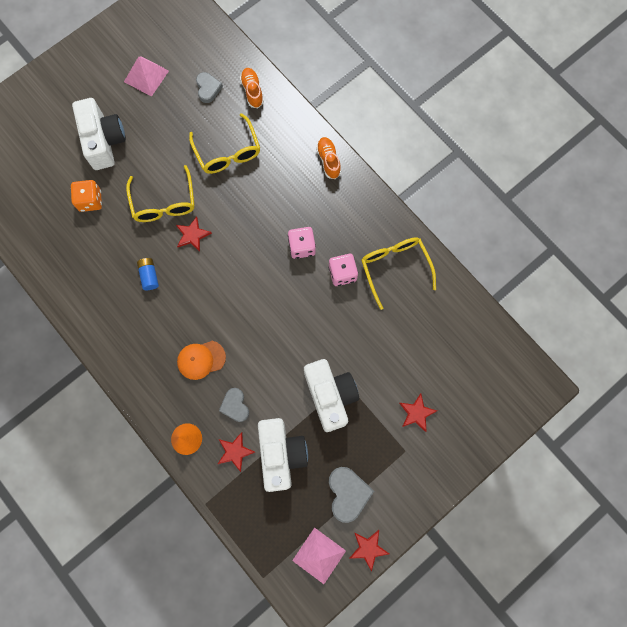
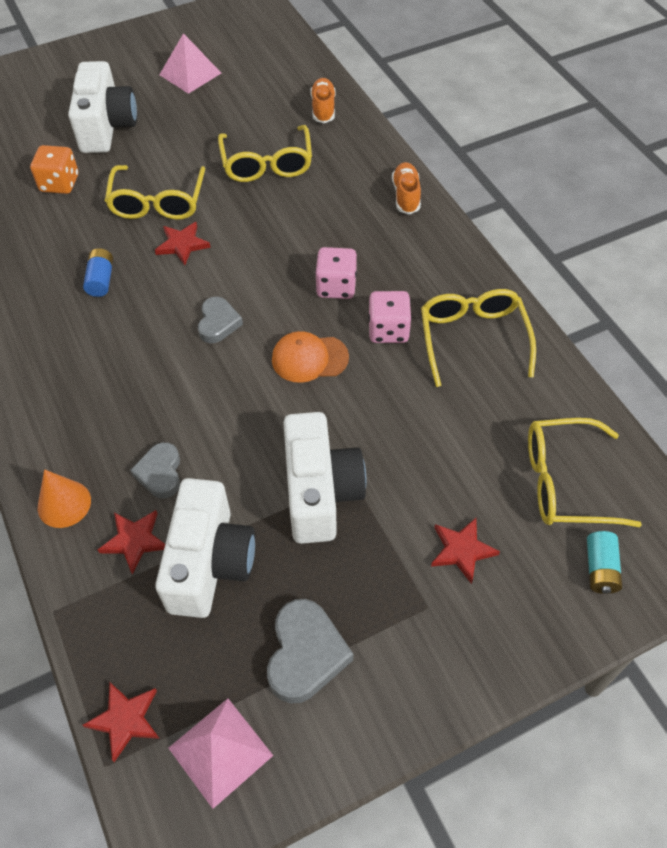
camera: 15 degrees right, 20 degrees down
orange cap [177,341,226,380] -> orange cap moved to [272,331,349,383]
grey heart [196,72,223,103] -> grey heart moved to [198,297,243,343]
red star [349,530,389,572] -> red star moved to [83,682,160,762]
none -> yellow glasses [528,418,642,527]
none -> turquoise battery [587,531,622,594]

